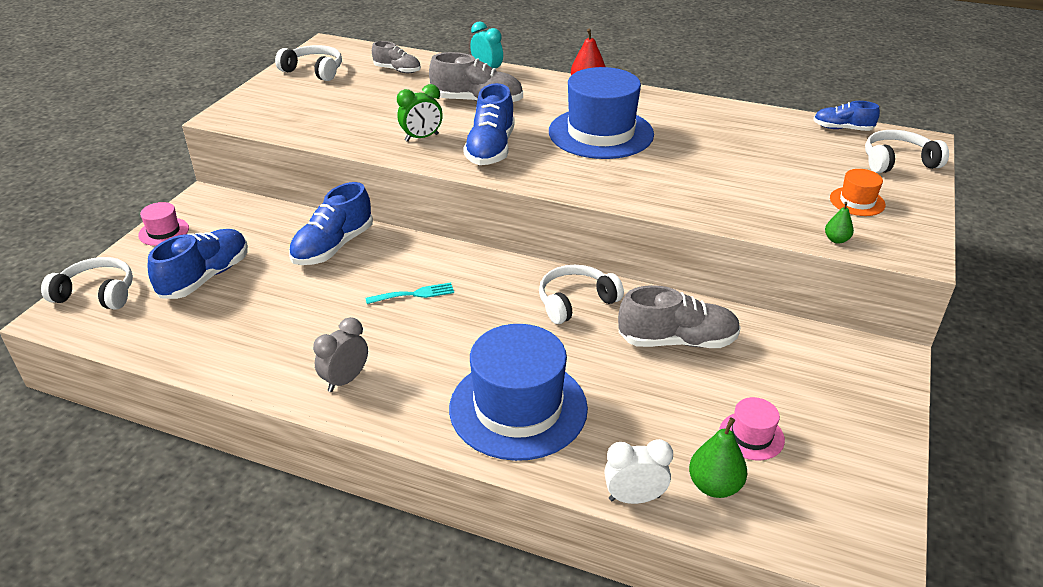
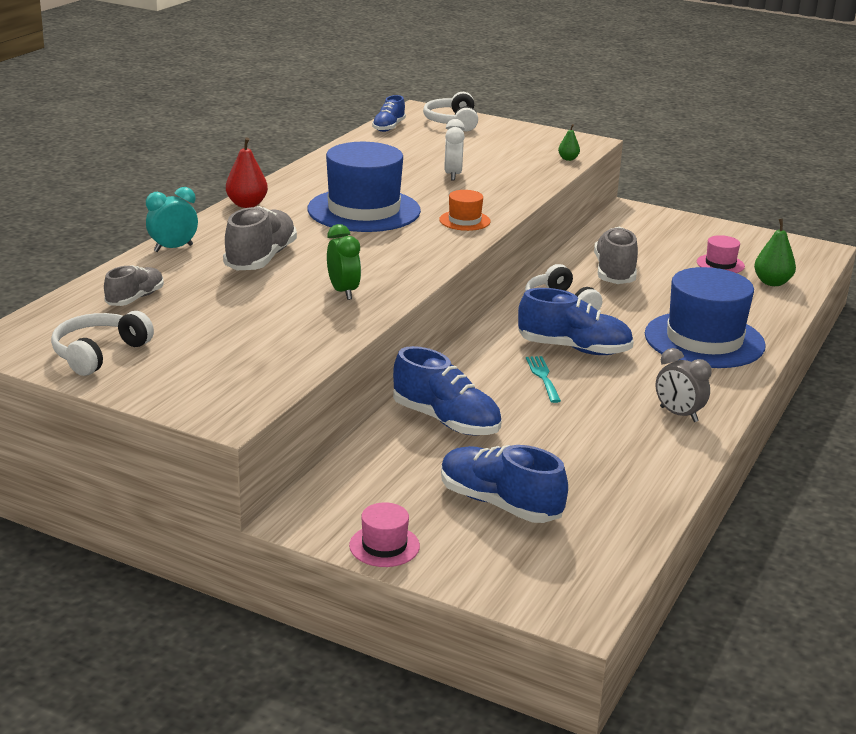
camera: 85 degrees left, 10 degrees down
white headphones [41,257,133,310] -> none
blue shoe [463,83,515,165] -> blue shoe moved to [518,288,634,355]
white clock [604,439,673,504] -> white clock moved to [444,119,465,181]
orange hat [830,169,885,216] -> orange hat moved to [439,190,490,231]

